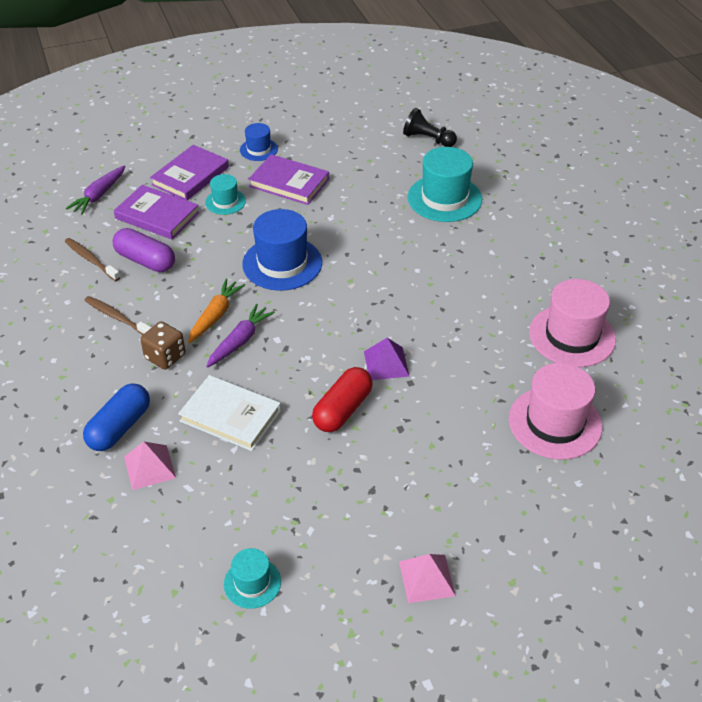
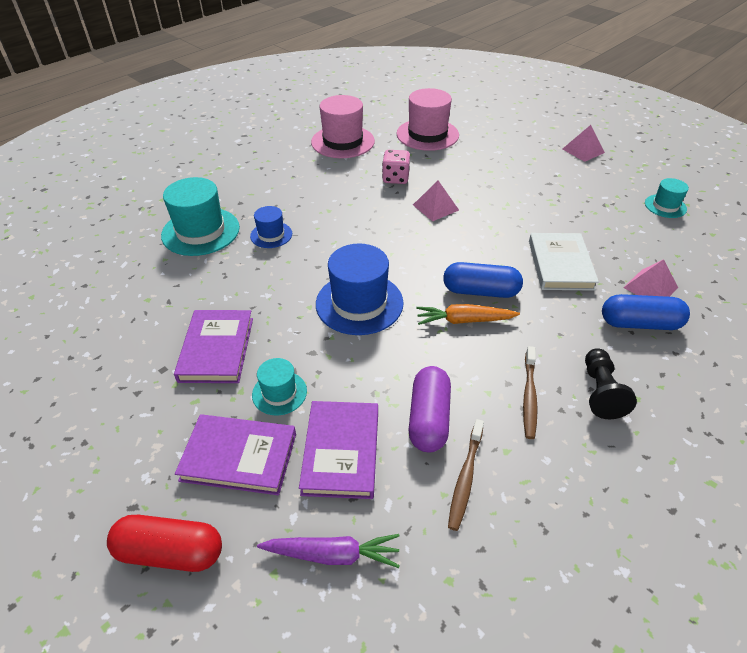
camera: 115 degrees left, 0 degrees up
brown dice [140,321,185,370] -> none
purple carrot [206,304,275,368] -> blue capsule [443,262,523,298]
blue hat [240,123,278,161] -> blue hat moved to [250,206,292,248]
red capsule [312,367,373,432] -> red capsule moved to [107,515,222,572]
purple pyramid [364,337,410,380] -> pink pyramid [413,181,459,221]
black pawn [403,108,457,147] -> black pawn moved to [585,348,637,419]
none -> pink dice [382,150,410,184]

